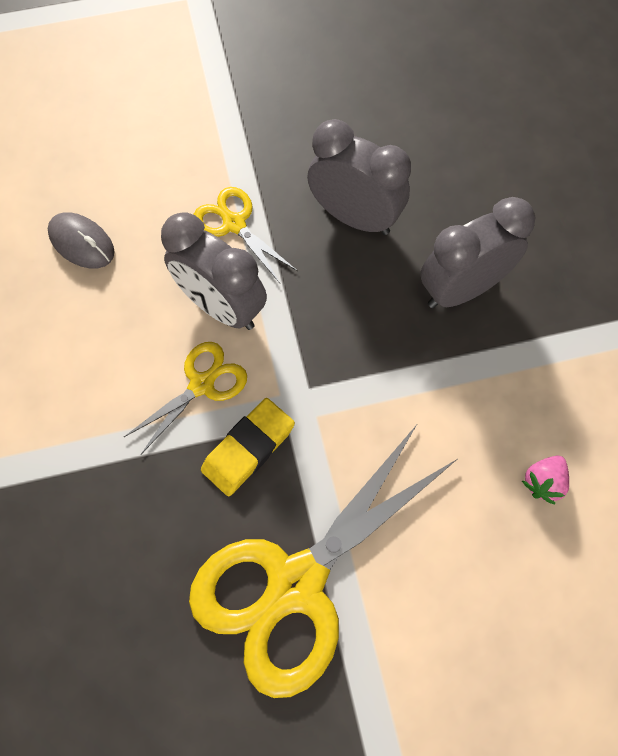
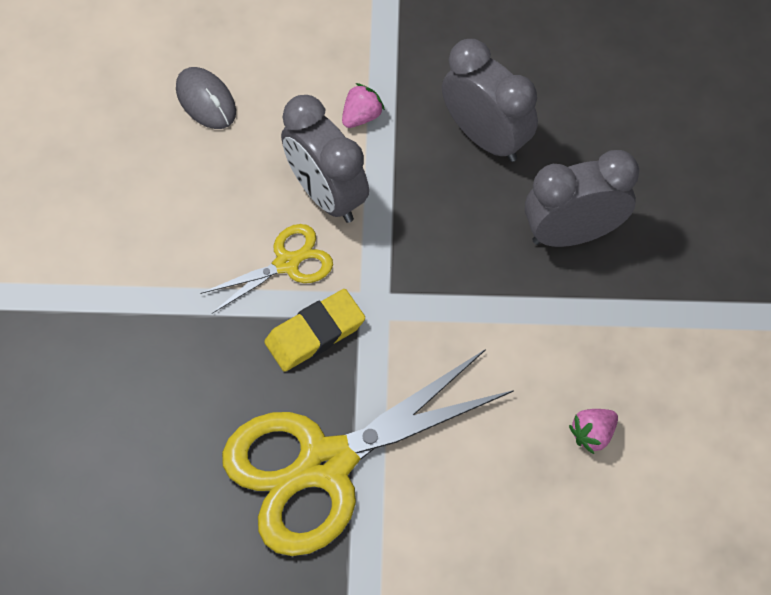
camera: 15 degrees right, 5 degrees down
yellow scissors [193,187,298,283] -> pink strawberry [342,83,385,128]

